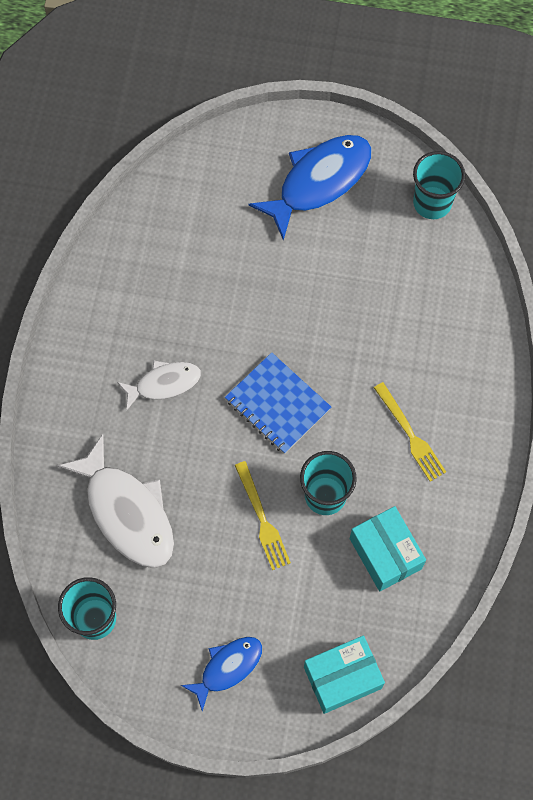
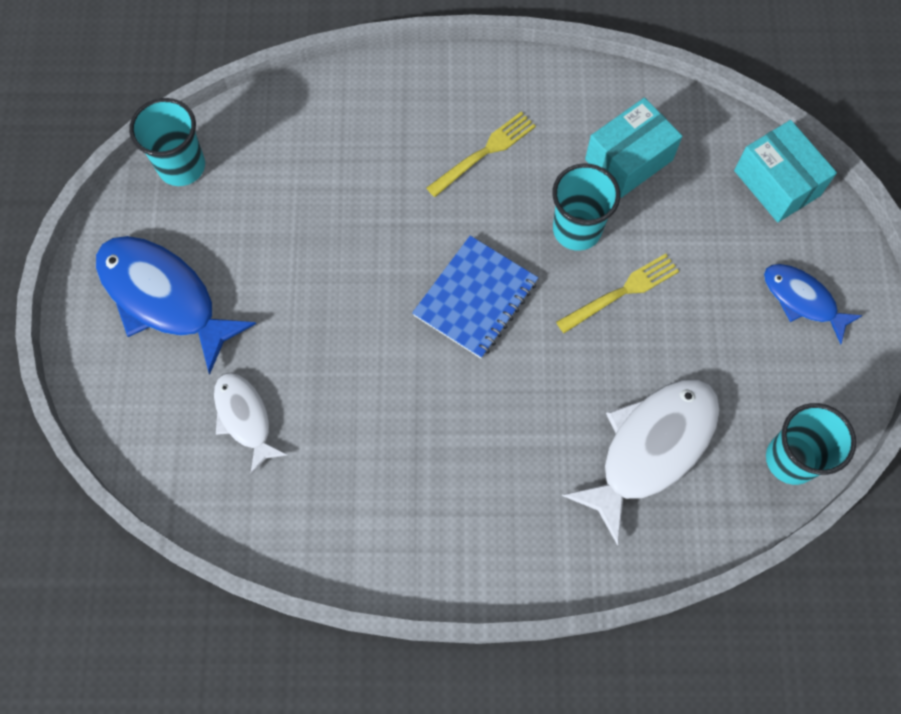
camera: 100 degrees left, 0 degrees up
white fish [117,361,201,411] -> white fish moved to [214,372,288,474]

